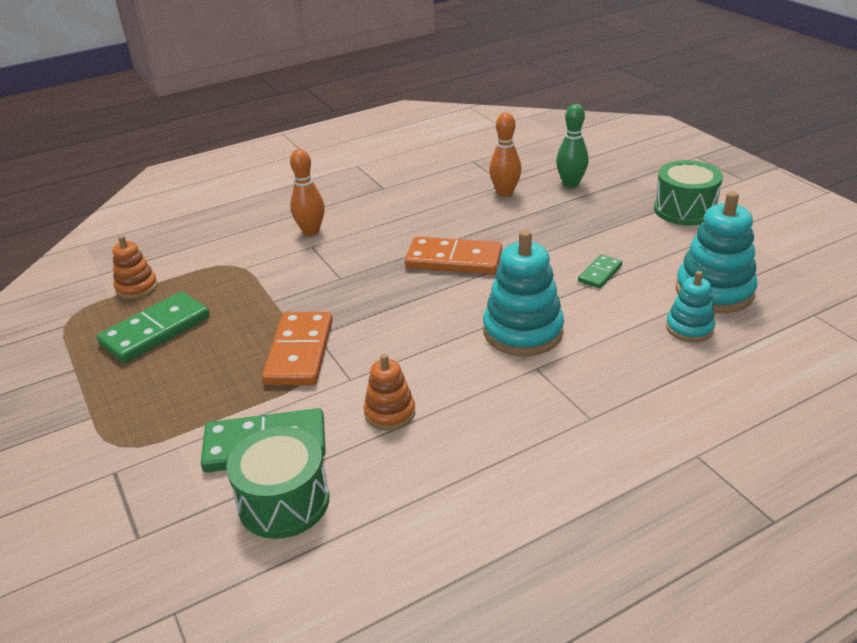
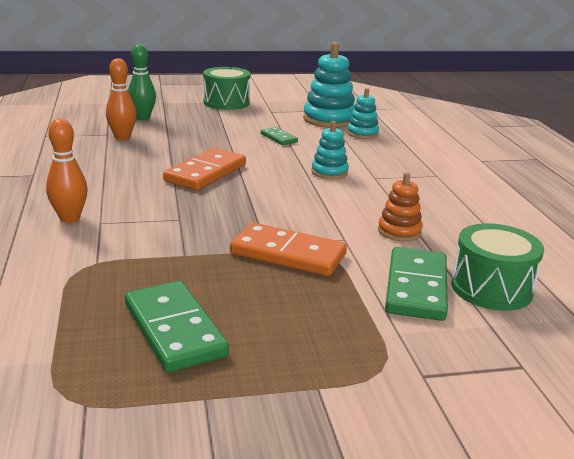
camera: 75 degrees left, 10 degrees down
orange stacking toy [113,236,158,299] -> none
turquoise stacking toy [483,230,564,356] -> turquoise stacking toy [311,121,349,179], size x0.58

